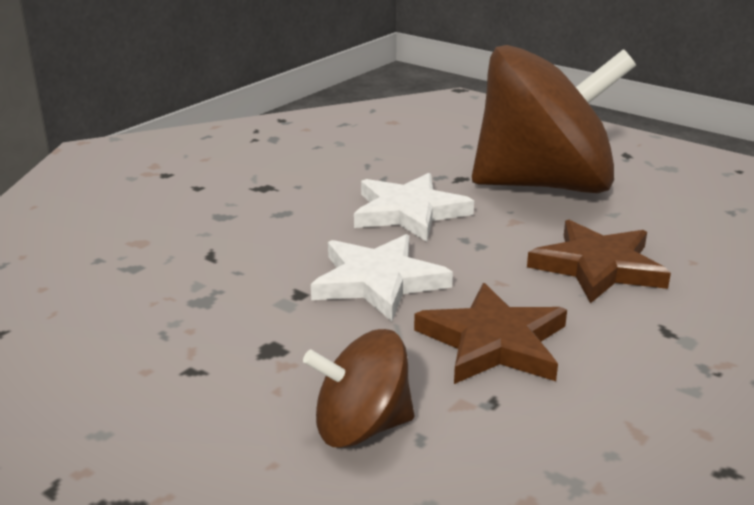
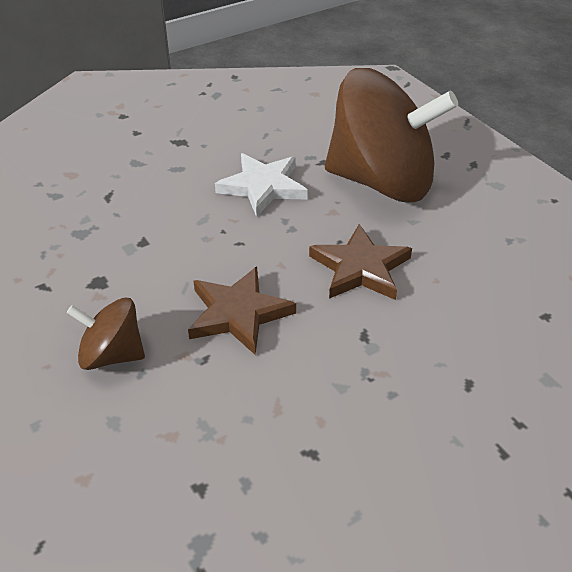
camera: 20 degrees right, 15 degrees up
white star [311,234,453,322] -> none

